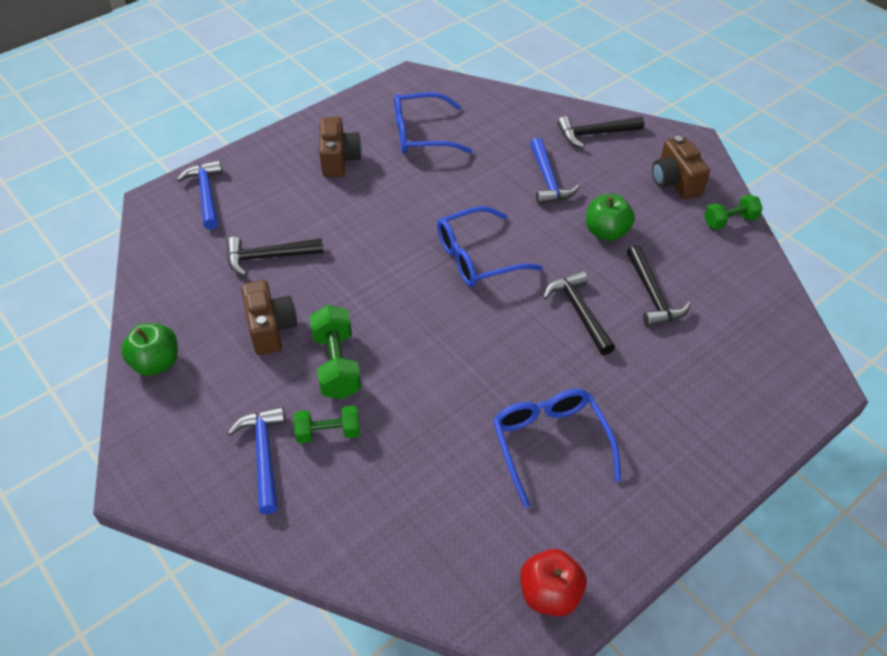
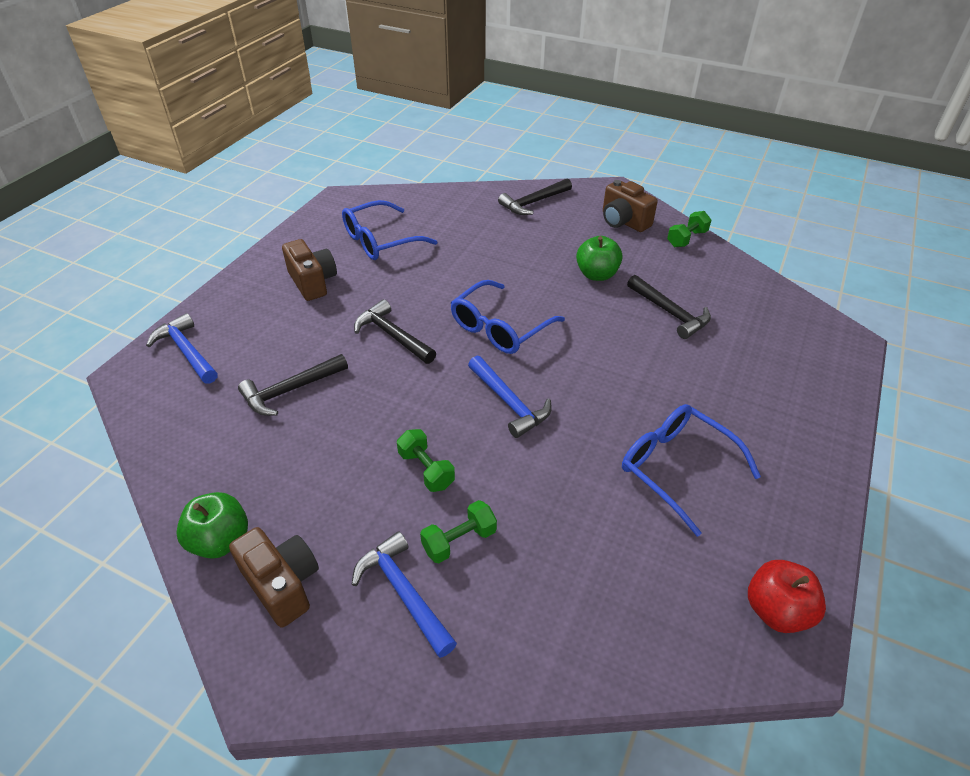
camera: 25 degrees left, 5 degrees down
brown camera [241,280,297,355] -> brown camera moved to [229,527,319,628]
green dumbbell [309,305,362,399] -> green dumbbell [397,429,455,492], size x0.66
blue hammer [530,138,580,205] -> blue hammer moved to [468,356,552,438]
black hammer [543,270,615,355] -> black hammer moved to [354,299,436,364]

